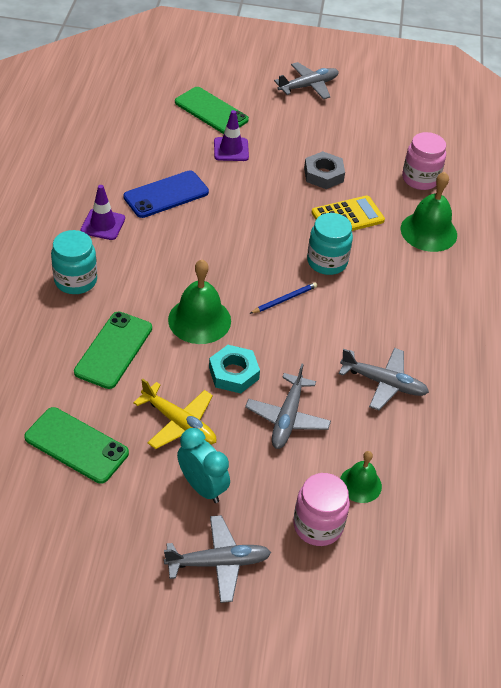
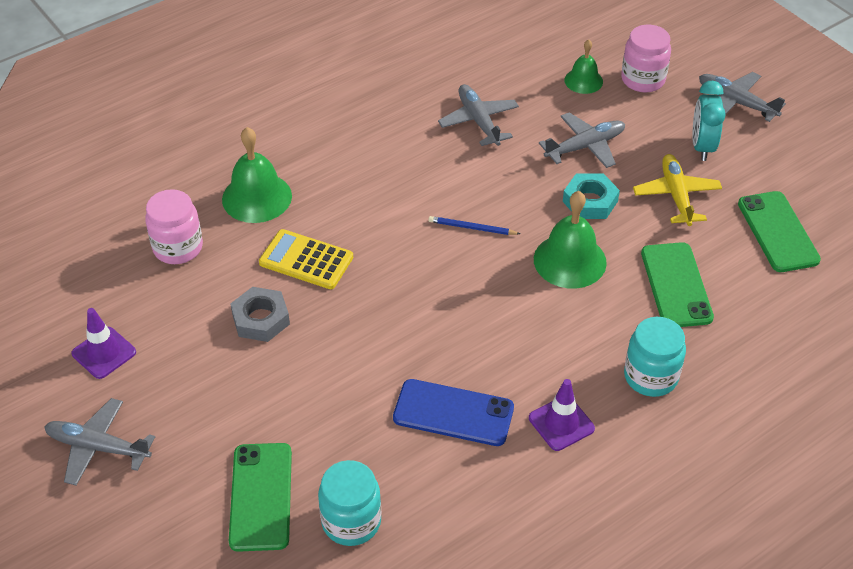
camera: 130 degrees left, 0 degrees up
green phone [74,311,152,389] -> green phone turned 75 degrees counterclockwise [641,242,714,327]
purple traffic cone [214,110,249,161] -> purple traffic cone moved to [72,308,136,379]
turquoise jar [307,213,353,275] -> turquoise jar moved to [318,460,381,546]

